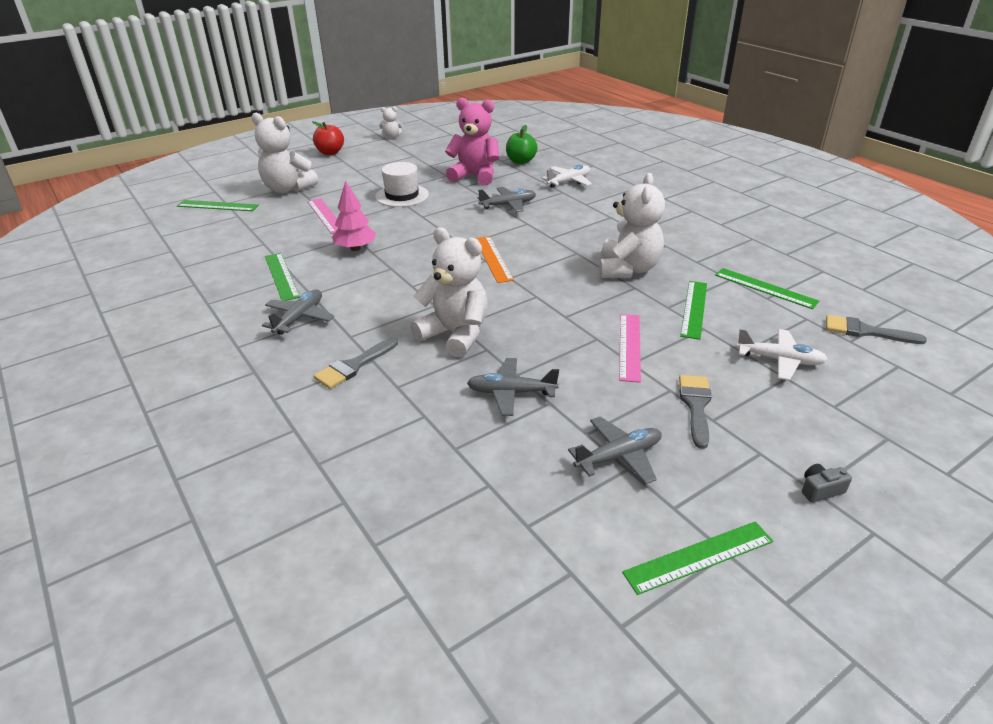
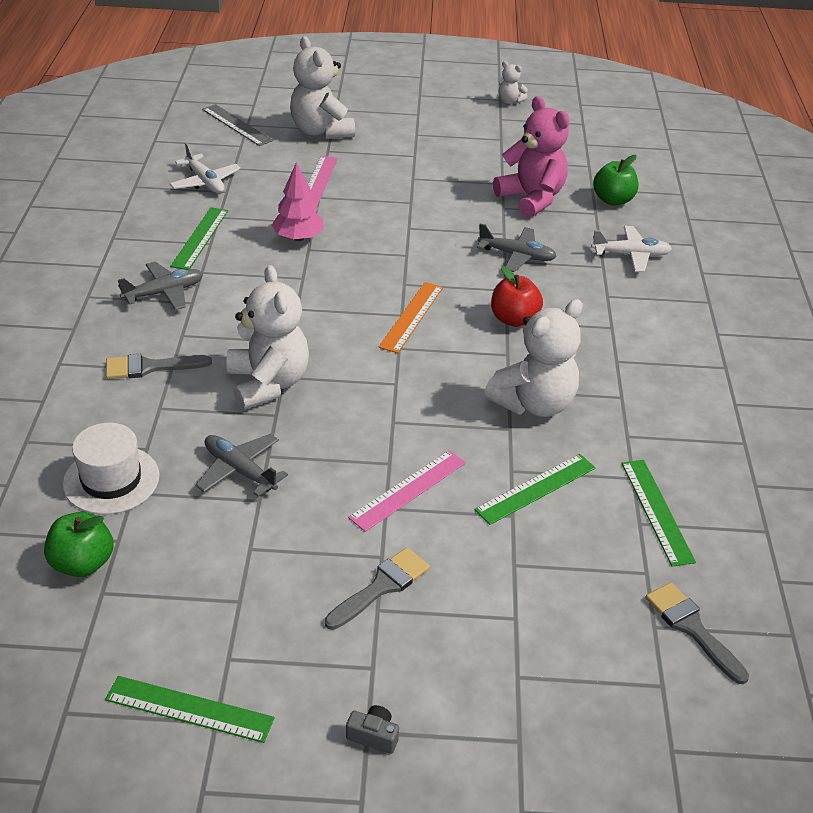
camera: 35 degrees right, 5 degrees up
green ruler [177,200,259,211] -> grey ruler [202,104,273,146]
red apple [312,121,344,155] -> red apple moved to [491,266,543,327]
white hat [375,162,429,207] -> white hat moved to [63,423,159,515]
grey plane [568,417,661,484] -> none
white plane [736,329,828,380] -> white plane moved to [169,142,241,194]
none -> green apple [44,512,114,577]

